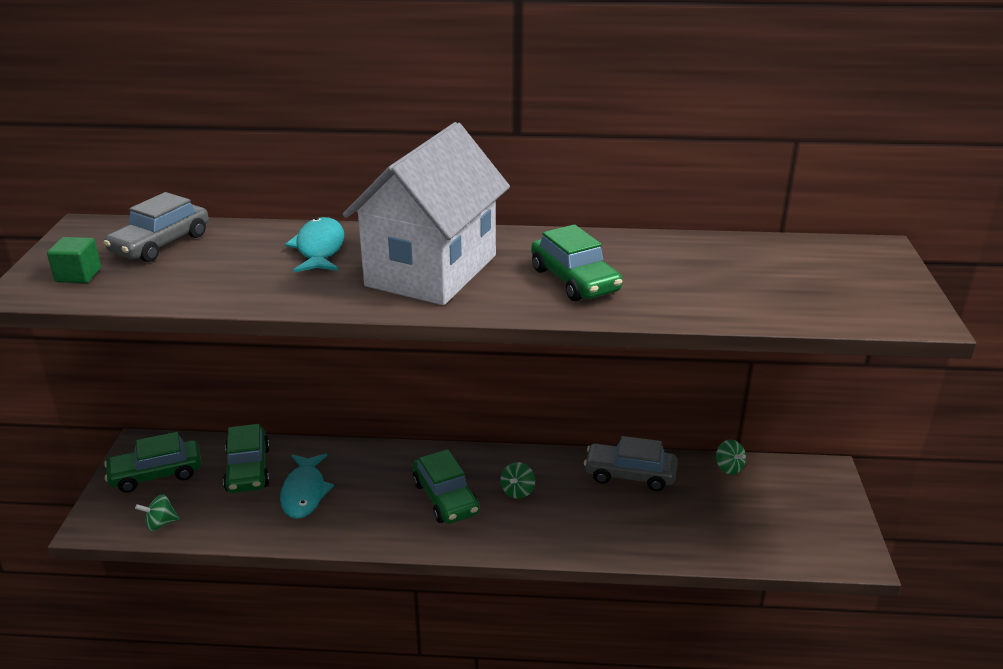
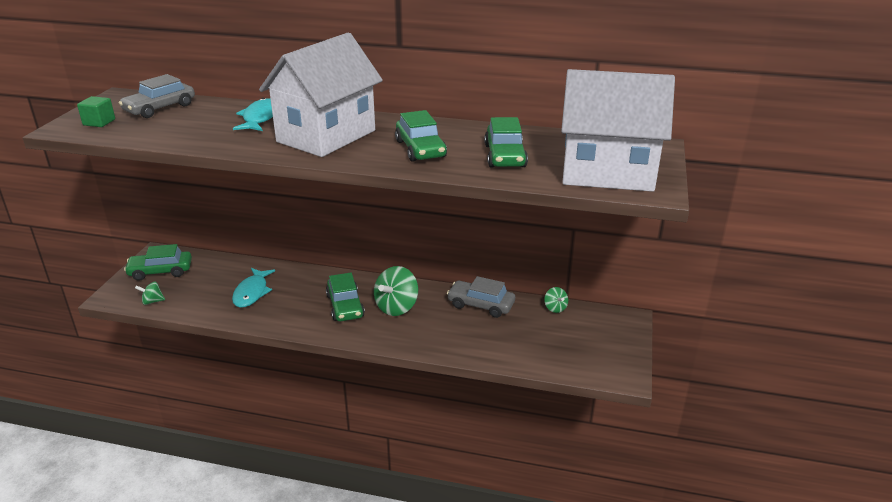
camera: 10 degrees right, 0 degrees up
green car [223,424,270,493] -> green car moved to [484,117,528,167]
green spinning top [500,462,535,499] -> green spinning top [374,266,418,316], size x1.92
none -> white house [561,69,675,192]

